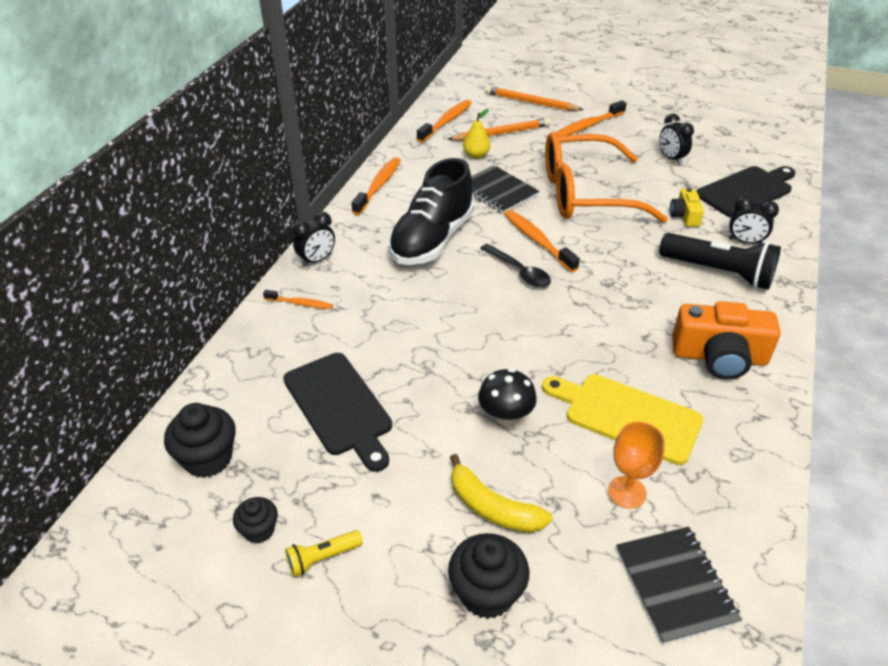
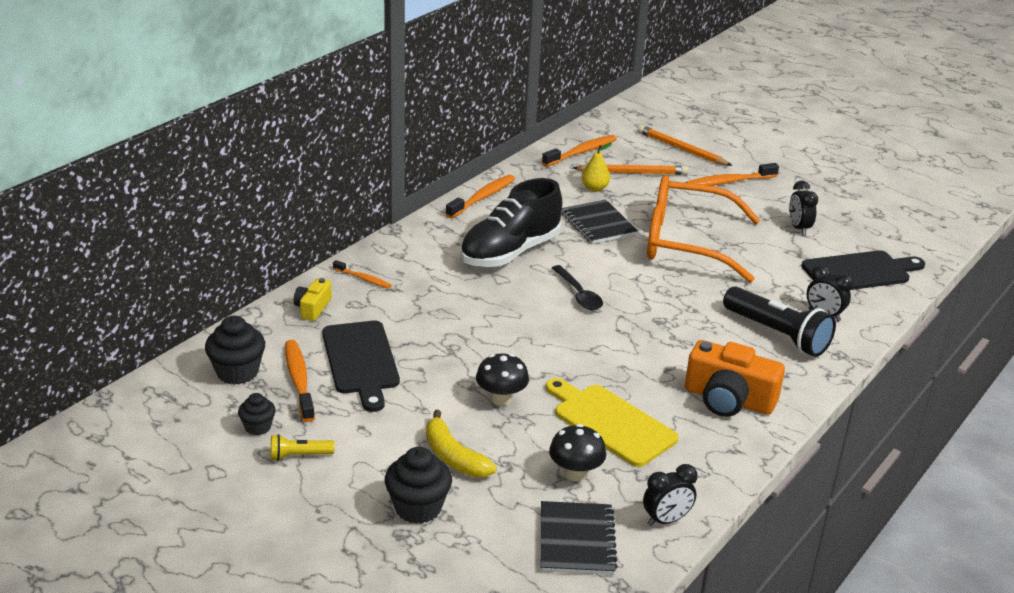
camera: 15 degrees right, 10 degrees down
black clock [292,211,335,267] -> black clock moved to [643,464,697,526]
orange toothbrush [504,210,580,272] -> orange toothbrush moved to [285,340,315,422]
orange goblet [608,422,665,509] -> black mushroom [549,424,606,482]
yellow camera [670,187,704,227] -> yellow camera moved to [294,278,332,321]

